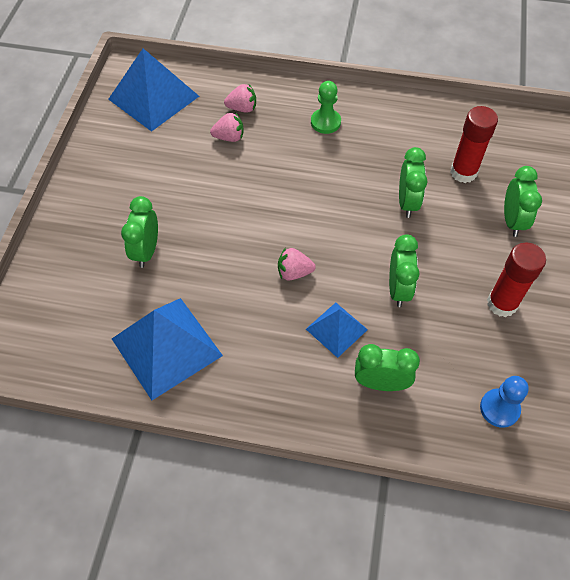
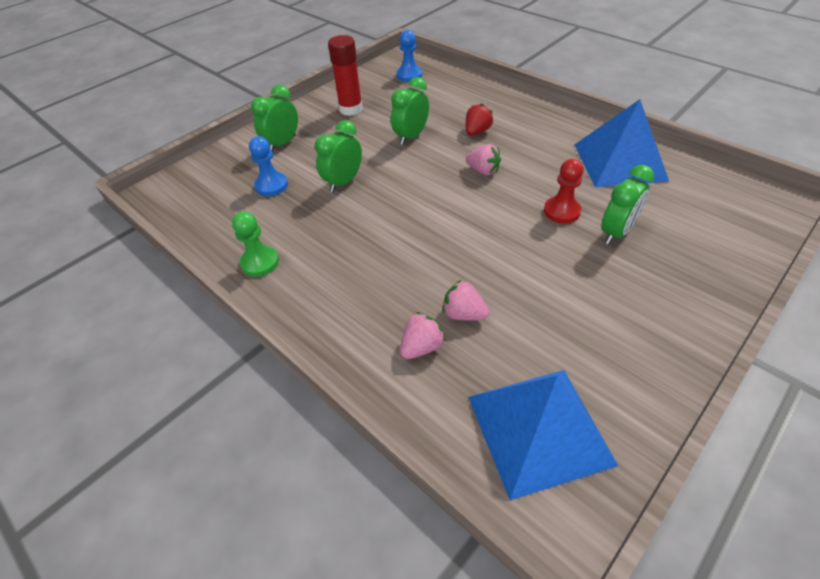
camera: 145 degrees left, 10 degrees down
pink strawberry [224,84,256,113] -> pink strawberry turned 105 degrees clockwise [400,312,446,359]
blue pyramid [306,303,368,358] -> red strawberry [466,103,493,136]
green pawn [311,81,341,134] -> green pawn moved to [232,211,279,277]
green clock [355,344,420,391] -> none
red glue stick [450,106,498,183] -> blue pawn [249,136,288,196]
none -> red pawn [544,159,584,224]

